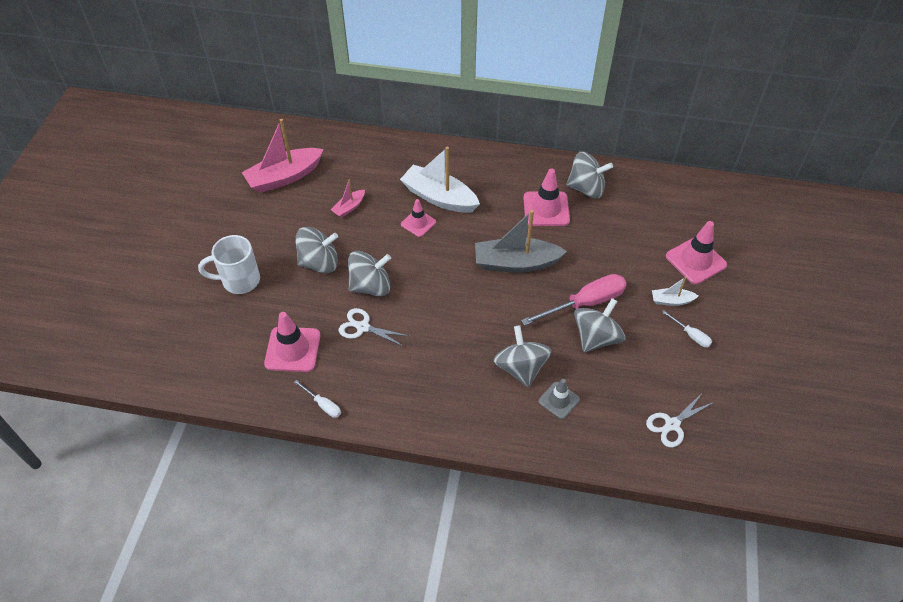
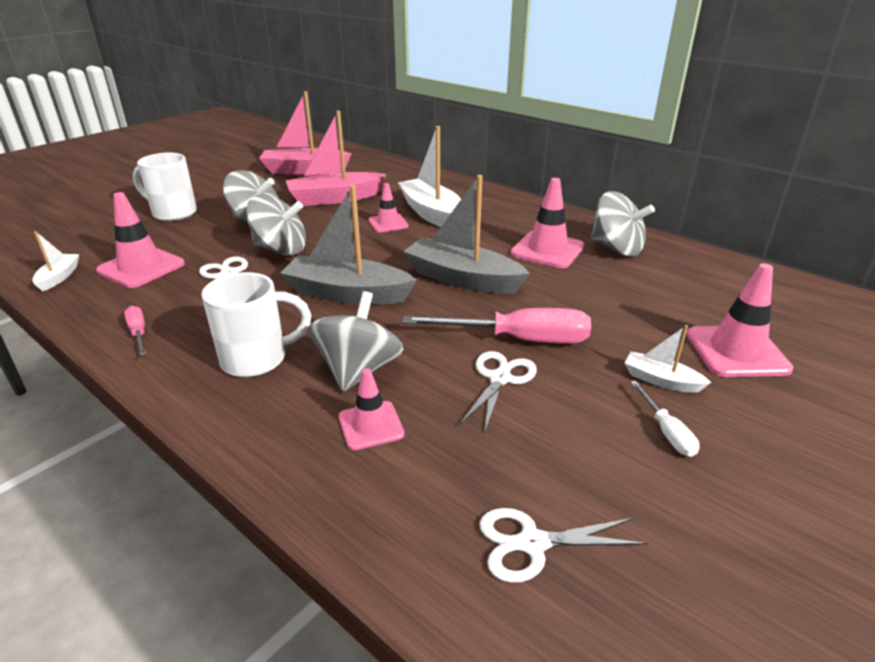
camera: 30 degrees right, 20 degrees down
white screwdriver [294,380,341,418] -> none
pink boat [331,179,365,218] -> pink boat [286,111,386,206], size x2.04
grey traffic cone [539,379,580,419] -> pink traffic cone [339,368,404,450]
grey spinning top [574,298,625,352] -> white scissors [459,351,537,431]
none -> white boat [32,231,79,292]
none -> pink screwdriver [124,306,146,356]
none -> white mug [201,272,311,377]
none -> grey boat [280,185,417,305]

